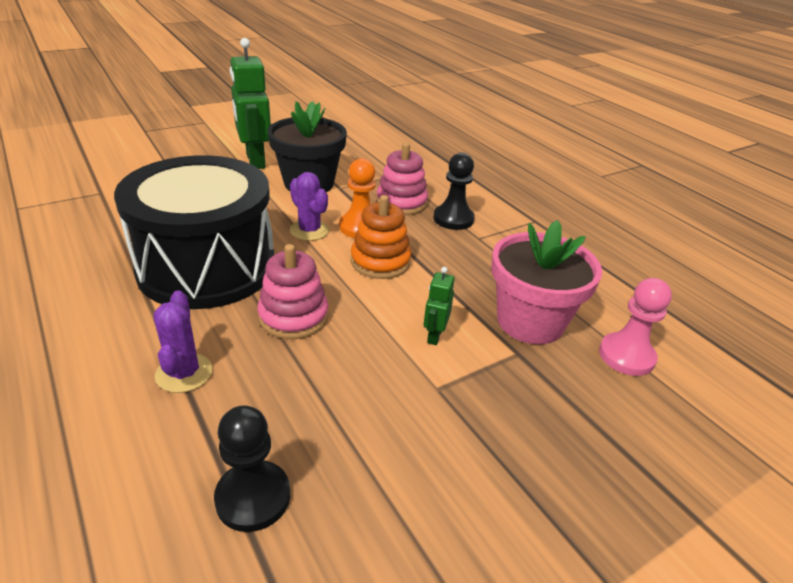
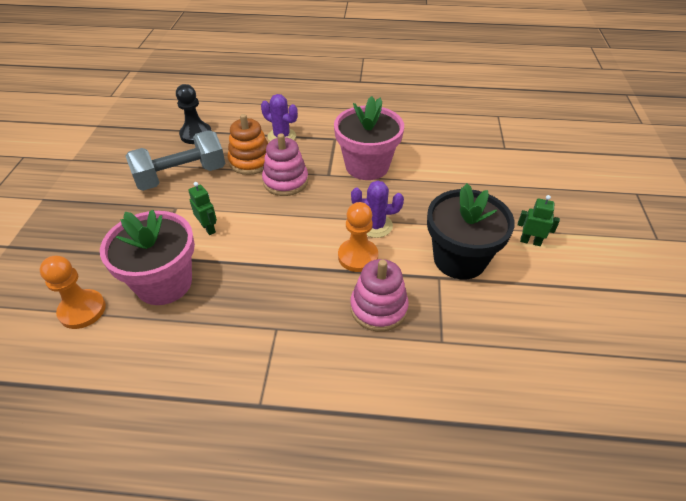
camera: 130 degrees right, 10 degrees up
black drum [114,155,274,309] -> pink flower pot [334,96,404,180]
green robot [230,38,271,169] -> green robot [518,195,560,246], size x0.48
orange stacking toy [351,195,411,279] -> orange stacking toy moved to [228,114,268,175]
black pawn [434,153,475,230] -> none
pink pawn [599,278,672,376] -> orange pawn [40,256,106,329]
none -> grey dumbbell [126,130,225,191]

